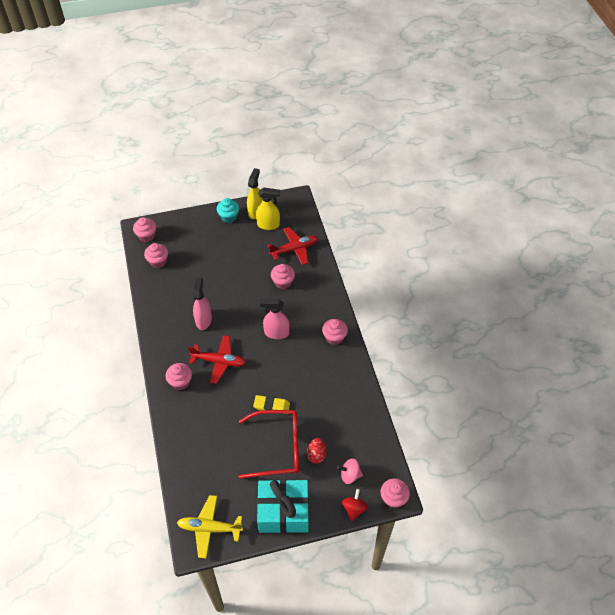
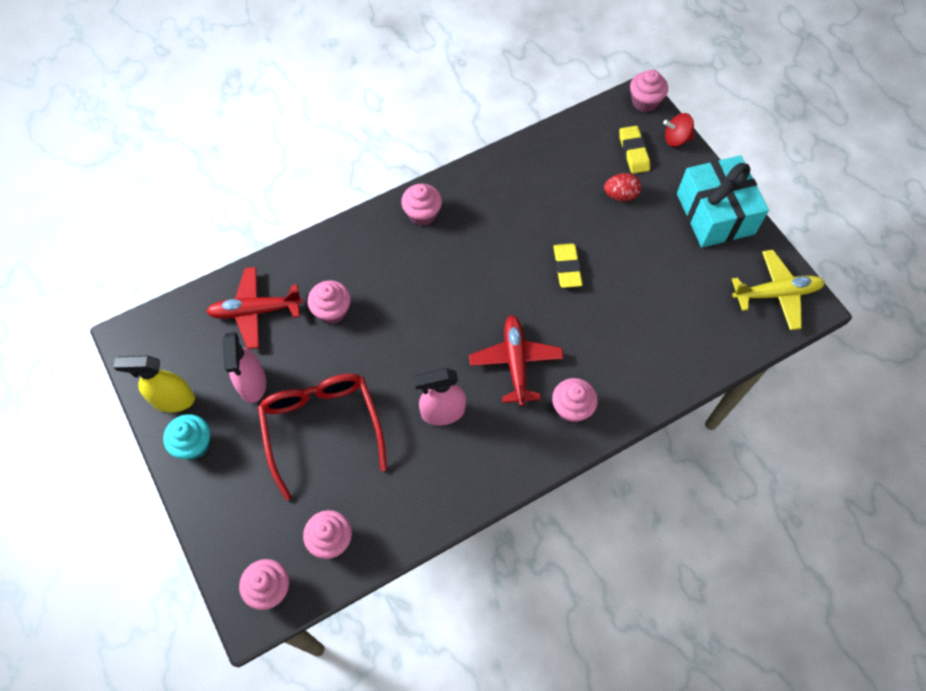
camera: 105 degrees left, 10 degrees up
yellow plane [177,495,243,559] -> yellow plane turned 90 degrees counterclockwise [732,250,825,330]
red glasses [239,410,299,479] -> red glasses moved to [258,374,387,500]
yellow spray bottle [256,187,280,230] -> none
pink spray bottle [260,299,290,339] -> pink spray bottle moved to [222,332,266,403]
red plane [268,227,318,265] -> red plane turned 60 degrees counterclockwise [206,267,303,349]
pink spinning top [337,458,363,484] -> yellow eraser [619,126,650,174]

